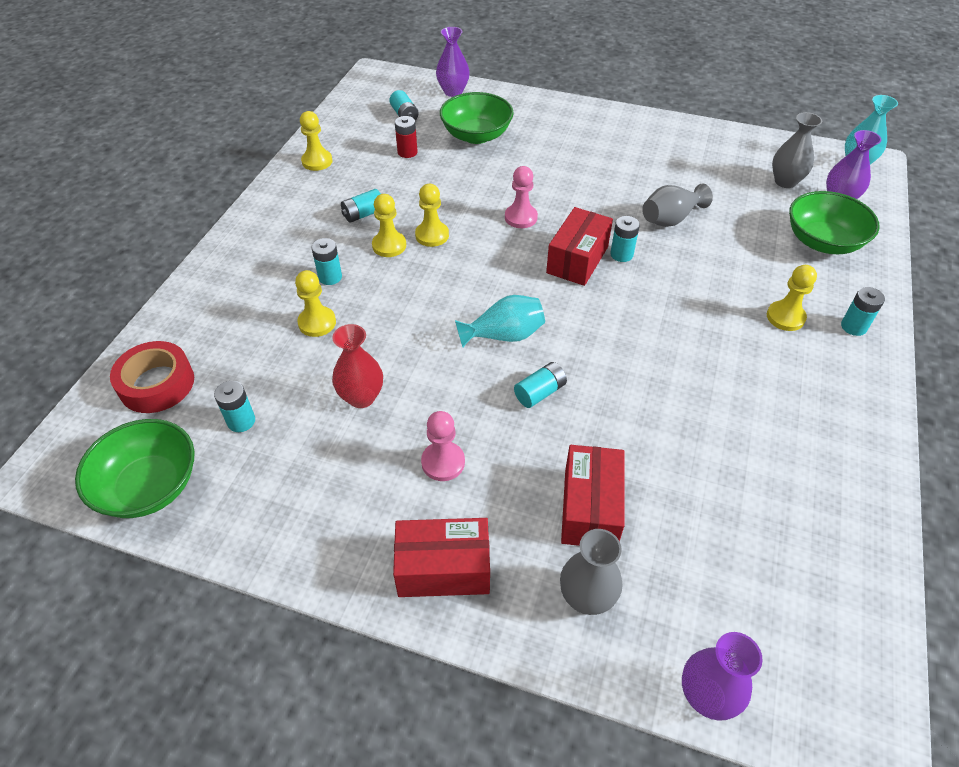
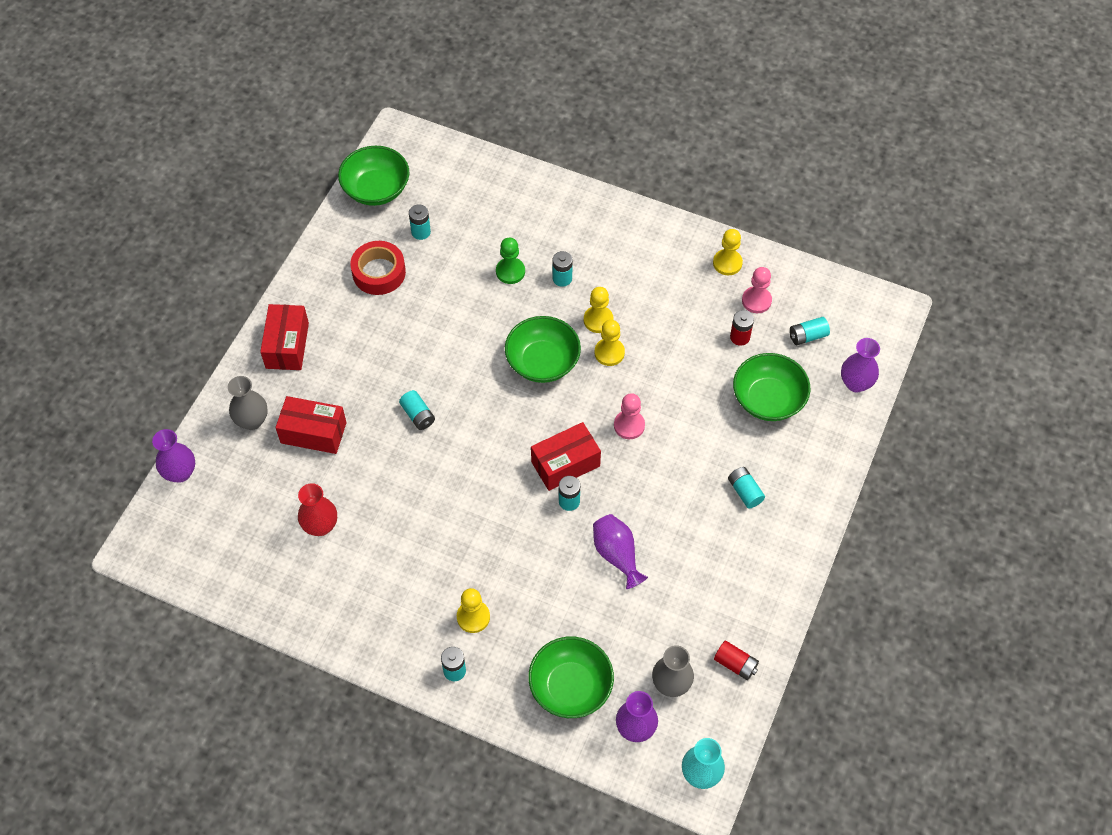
camera: 95 degrees right, 10 degrees up
red tape [110,341,194,413] -> red tape moved to [350,241,406,295]
yellow pawn [295,270,336,337] -> green pawn [496,238,525,284]
red vase [332,324,383,408] -> red vase moved to [298,483,337,536]
turquoise battery [341,189,381,223] -> turquoise battery moved to [728,467,765,509]
pink pawn [421,411,465,481] -> pink pawn moved to [742,267,772,313]
turquoise vase [455,295,545,347] -> none
red box [546,207,613,286] -> red box turned 60 degrees counterclockwise [531,422,601,491]
grey vase [642,183,713,227] -> purple vase [593,514,648,589]
none -> green bowl [505,316,581,383]
none -> red battery [714,641,759,680]

